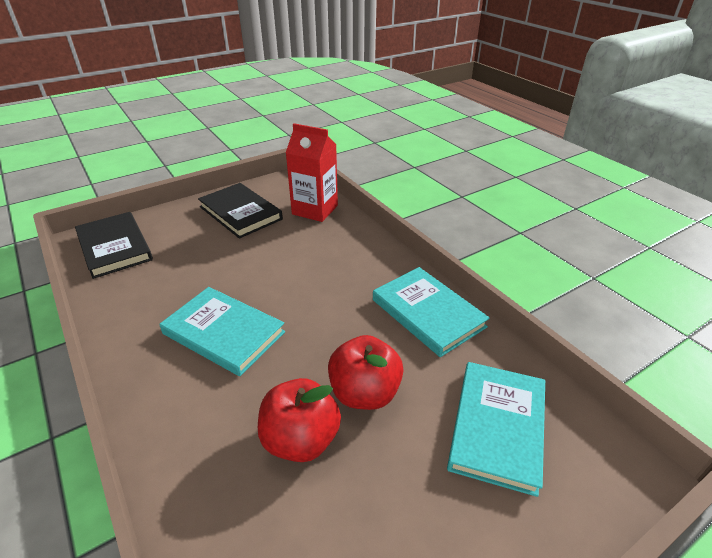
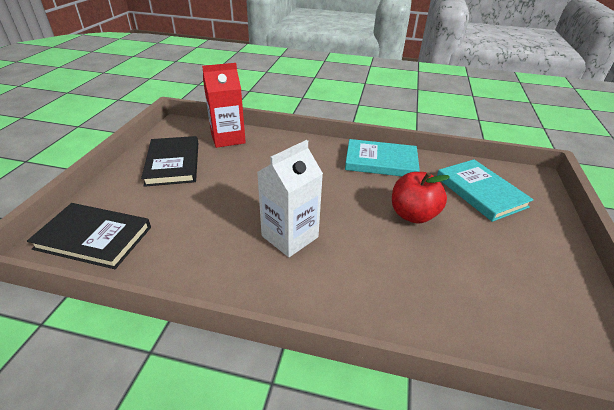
camera: 45 degrees left, 0 degrees up
turquoise book [159,287,285,376] -> white carton [257,140,323,257]
black book [198,183,283,239] -> black book turned 75 degrees clockwise [141,136,198,187]
red apple [258,378,341,462] -> none

